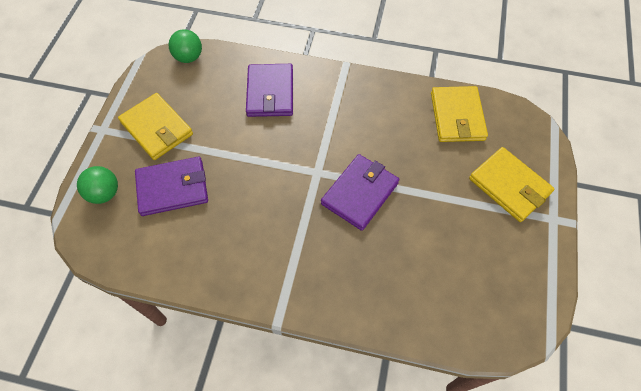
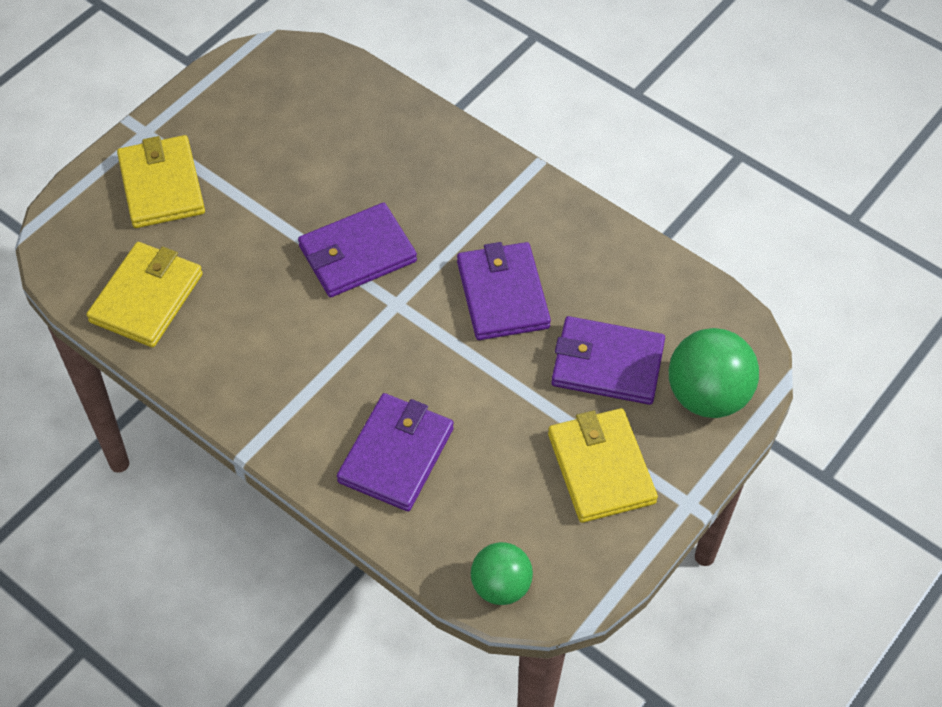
camera: 155 degrees left, 5 degrees down
green ball [77,166,118,204] -> green ball [669,328,759,418], size x1.55
none -> purple wallet [457,242,551,340]

